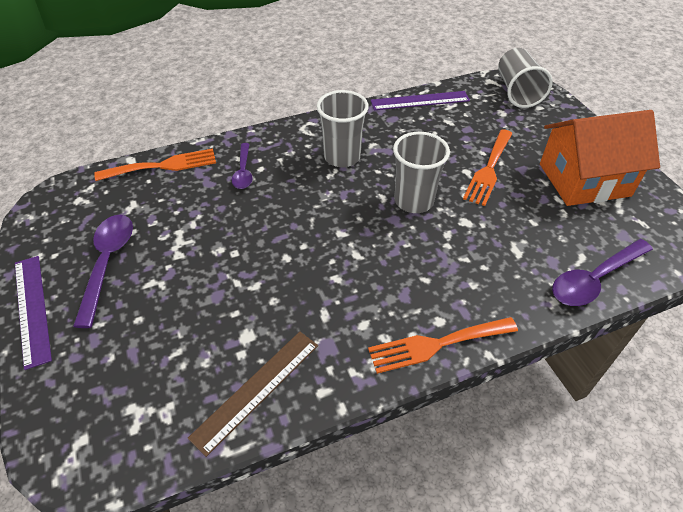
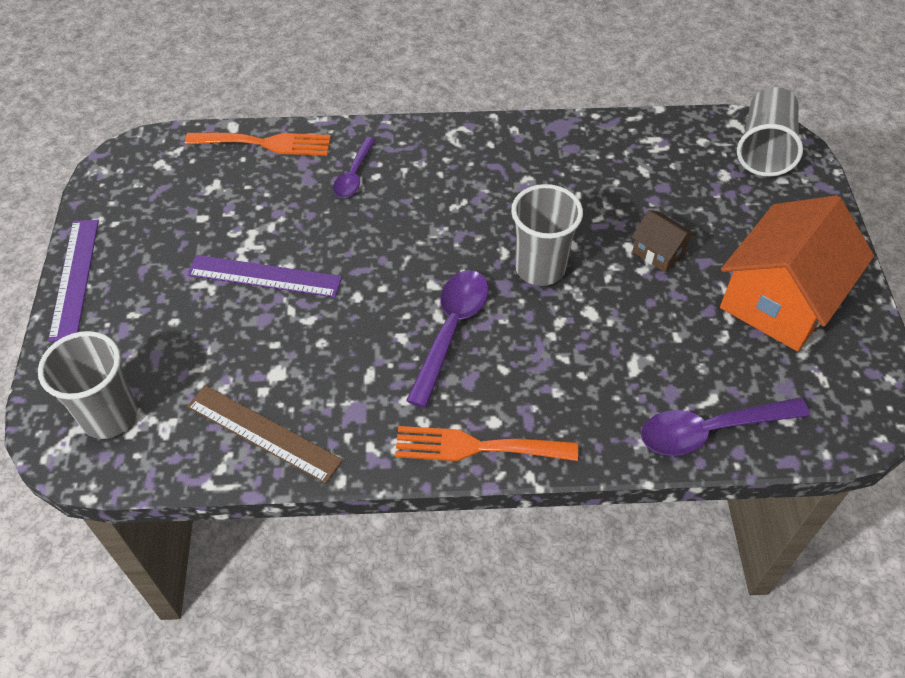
camera: 20 degrees right, 5 degrees up
purple spoon [73,215,133,328] -> purple spoon moved to [406,270,488,408]
brown ruler [188,332,318,457] -> brown ruler turned 60 degrees clockwise [187,385,343,484]
grey cup [317,90,369,167] -> grey cup moved to [38,331,138,439]
purple ruler [371,91,470,110] -> purple ruler moved to [187,255,342,298]
orange fork [463,129,513,206] -> brown house [632,210,696,273]
orange house [540,110,660,206] -> orange house turned 60 degrees counterclockwise [720,195,874,352]

